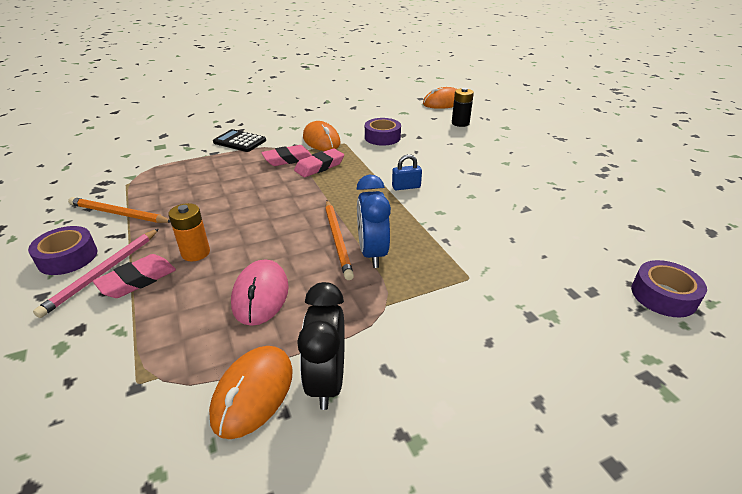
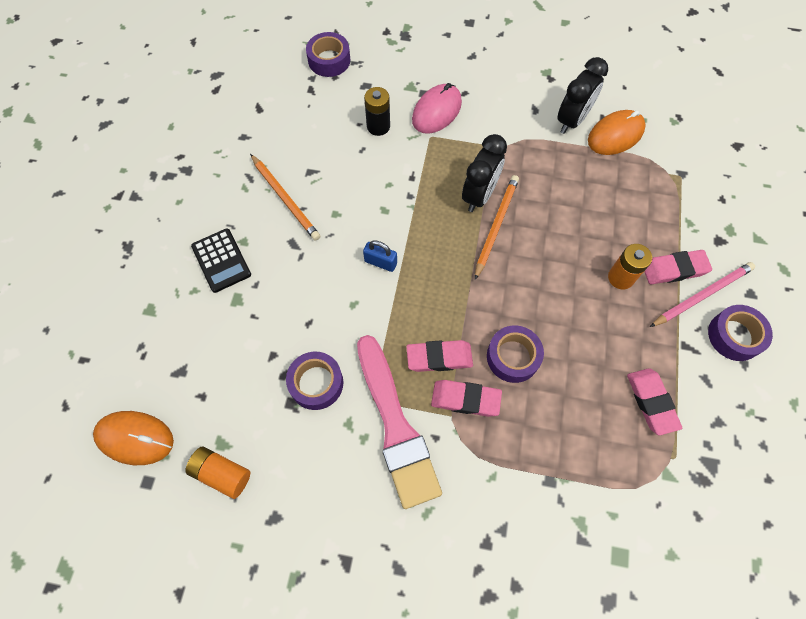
camera: 145 degrees left, 30 degrees up
orange pencil [68,197,170,223] -> orange pencil moved to [250,154,320,241]
black calculator [213,129,266,152] -> black calculator moved to [191,228,251,293]
pink mouse [231,260,289,326] -> pink mouse moved to [412,83,462,134]
orange mouse [303,121,341,151] -> pink brush [357,335,442,509]
blue clock [356,175,391,268] -> black clock [462,134,507,212]
black battery [452,88,474,127] -> black battery moved to [364,87,390,136]
none -> orange battery [185,446,251,499]
none -> purple tape [487,326,544,383]
none -> pink eraser [627,368,682,435]

